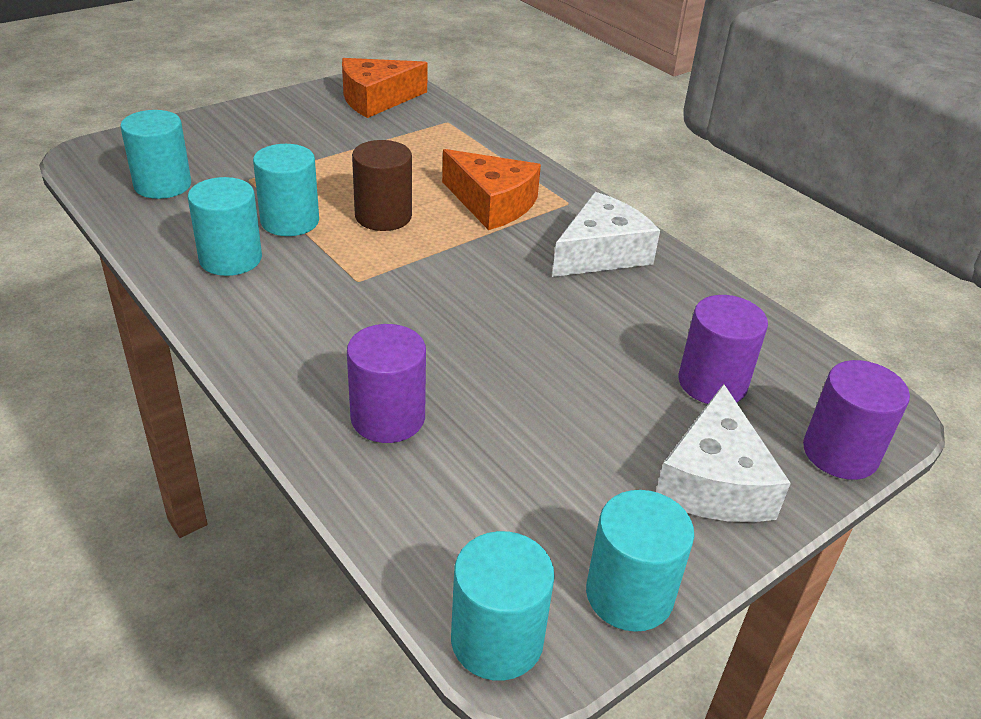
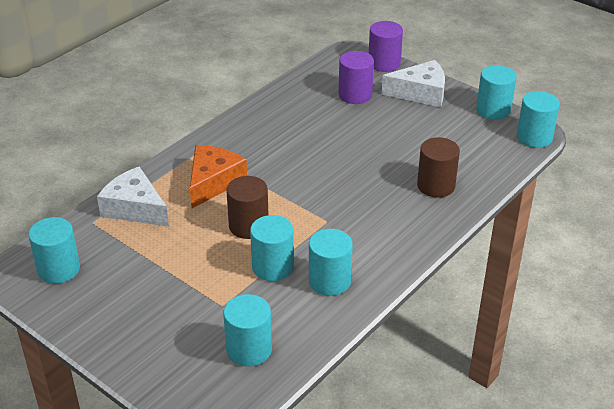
camera: 100 degrees left, 0 degrees up
orange cheese [342,58,428,118] -> turquoise cylinder [28,217,80,284]
purple cylinder [347,324,426,443] -> brown cylinder [417,137,460,198]
white cheese [552,192,660,277] -> white cheese moved to [97,166,169,227]

